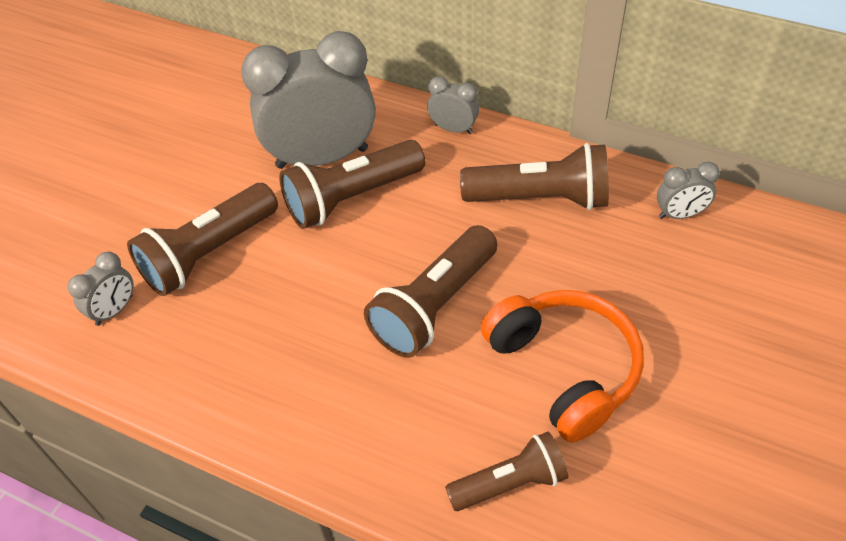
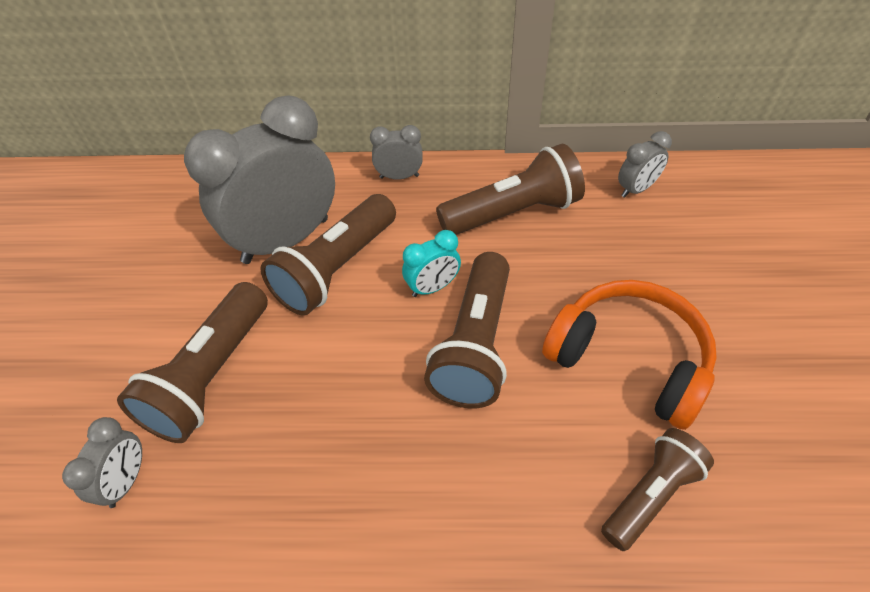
camera: 25 degrees left, 0 degrees up
none -> turquoise clock [402,230,461,297]

